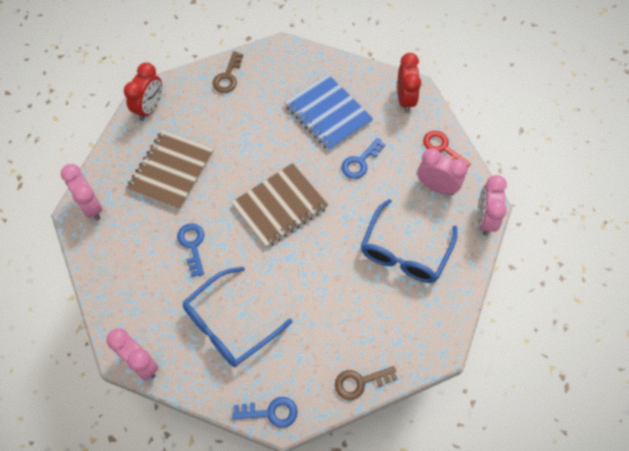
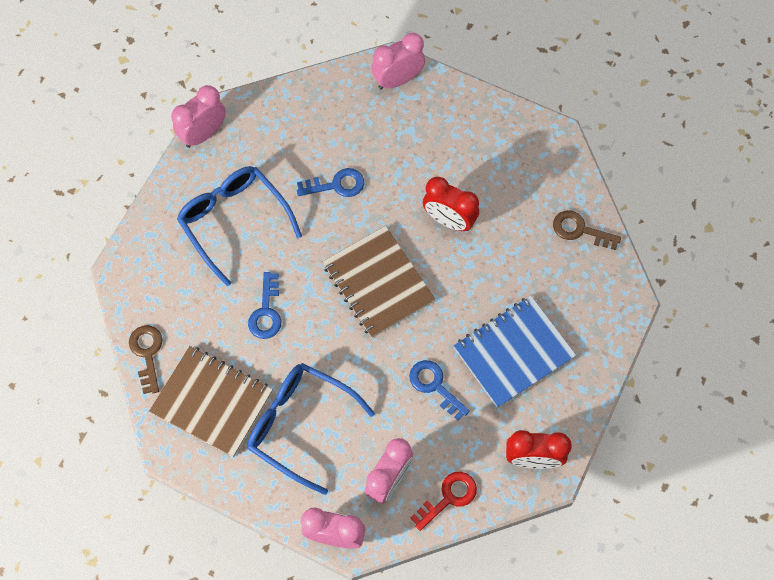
camera: 95 degrees right, 5 degrees up
red clock [124,62,162,121] -> red clock moved to [423,177,479,231]
brown notebook [126,130,214,210] -> brown notebook moved to [149,346,273,457]
blue key [232,397,298,428] -> blue key moved to [248,272,281,339]

